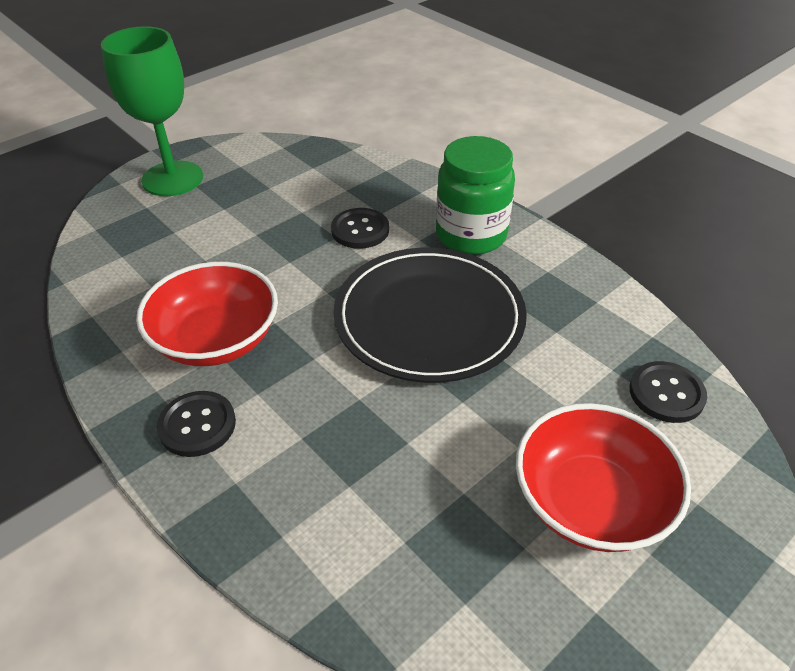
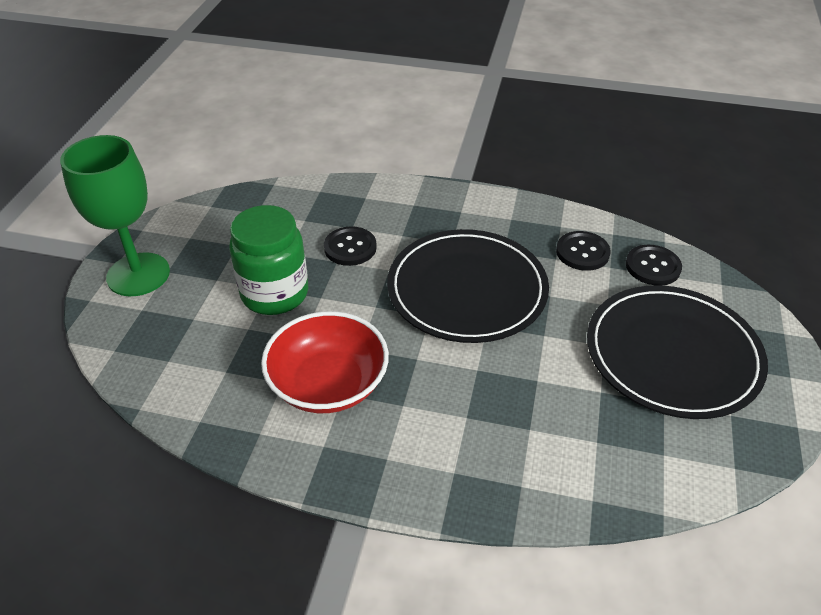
camera: 35 degrees left, 0 degrees up
black button [157,391,236,457] -> black button moved to [556,231,611,271]
green jar [436,136,515,255] -> green jar moved to [229,205,308,315]
red bowl [516,403,691,552] -> black plate [587,285,768,419]

